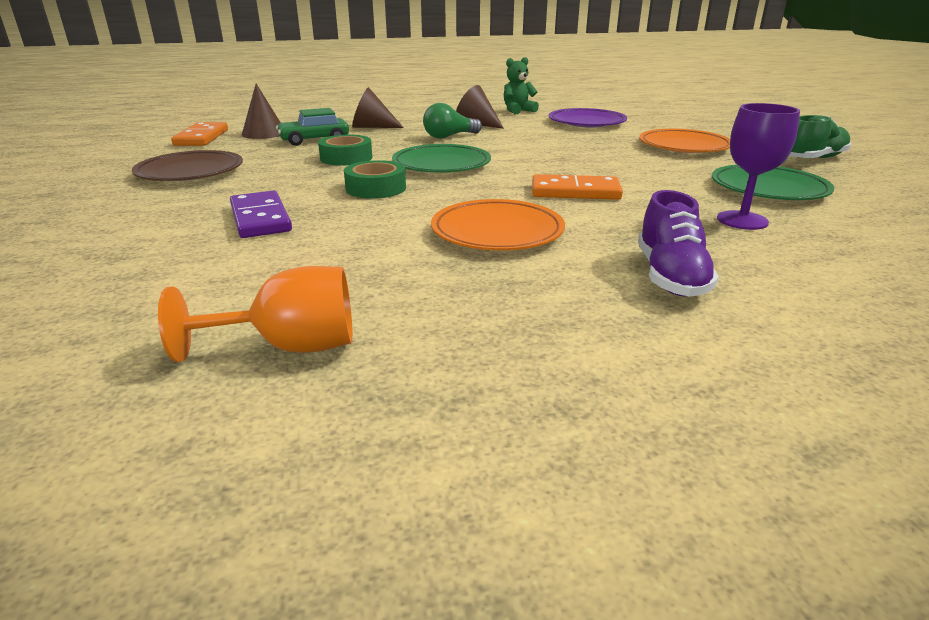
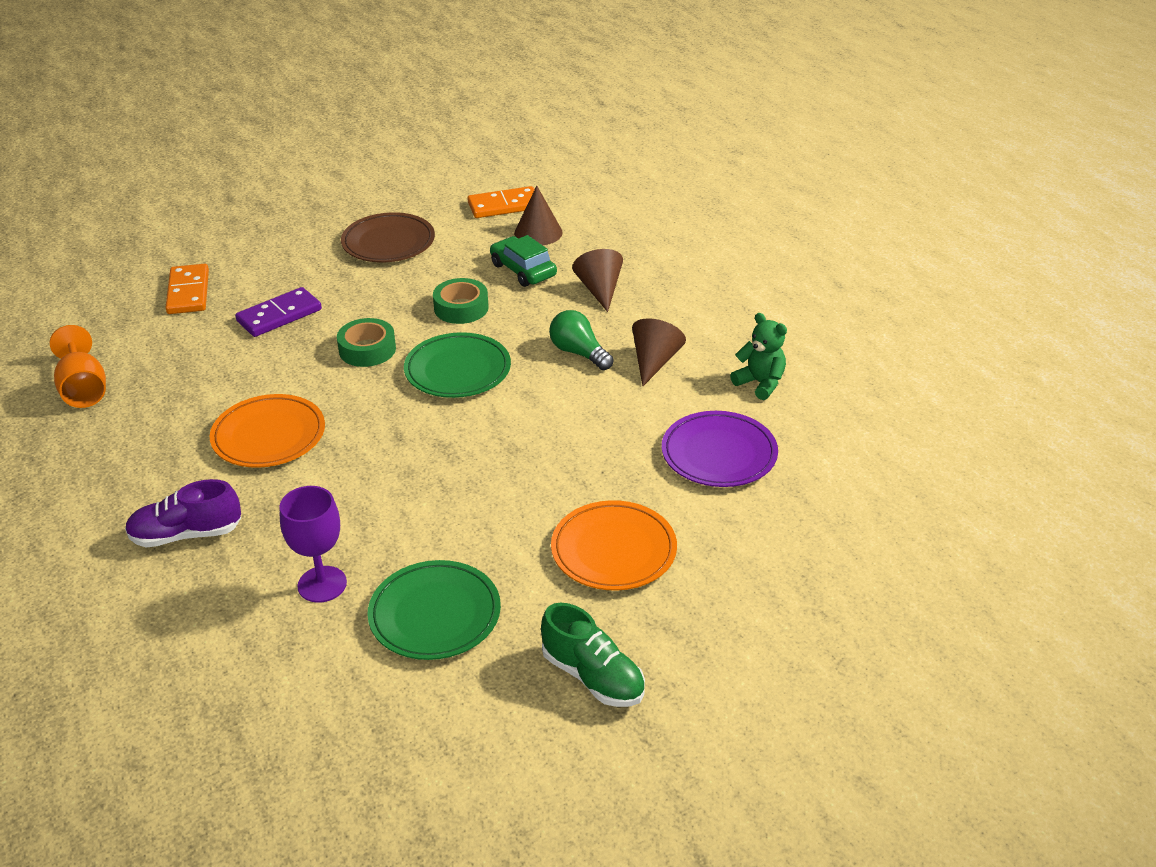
camera: 75 degrees right, 10 degrees up
orange domino [532,174,623,200] -> orange domino moved to [165,264,209,314]

